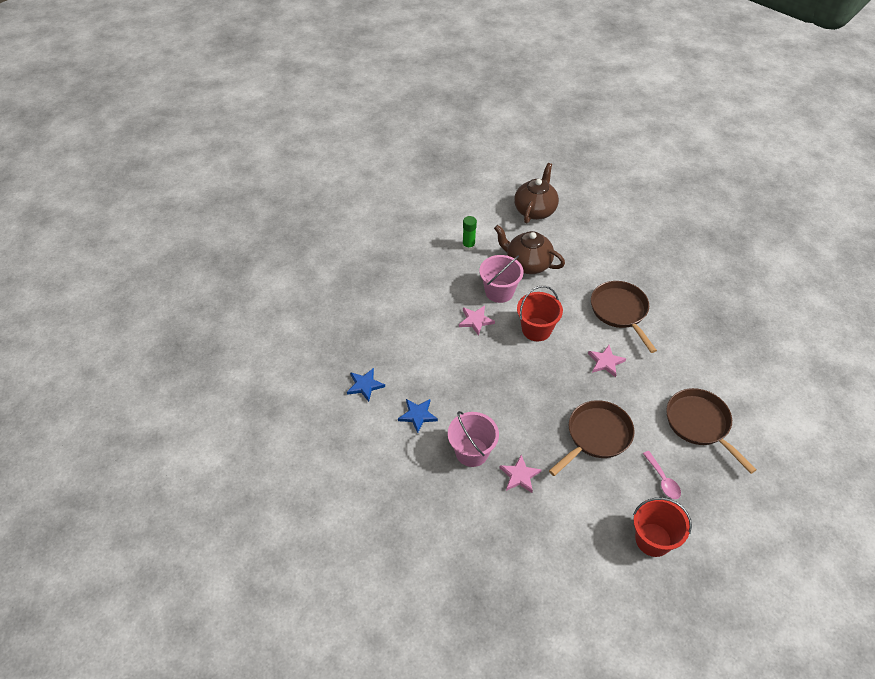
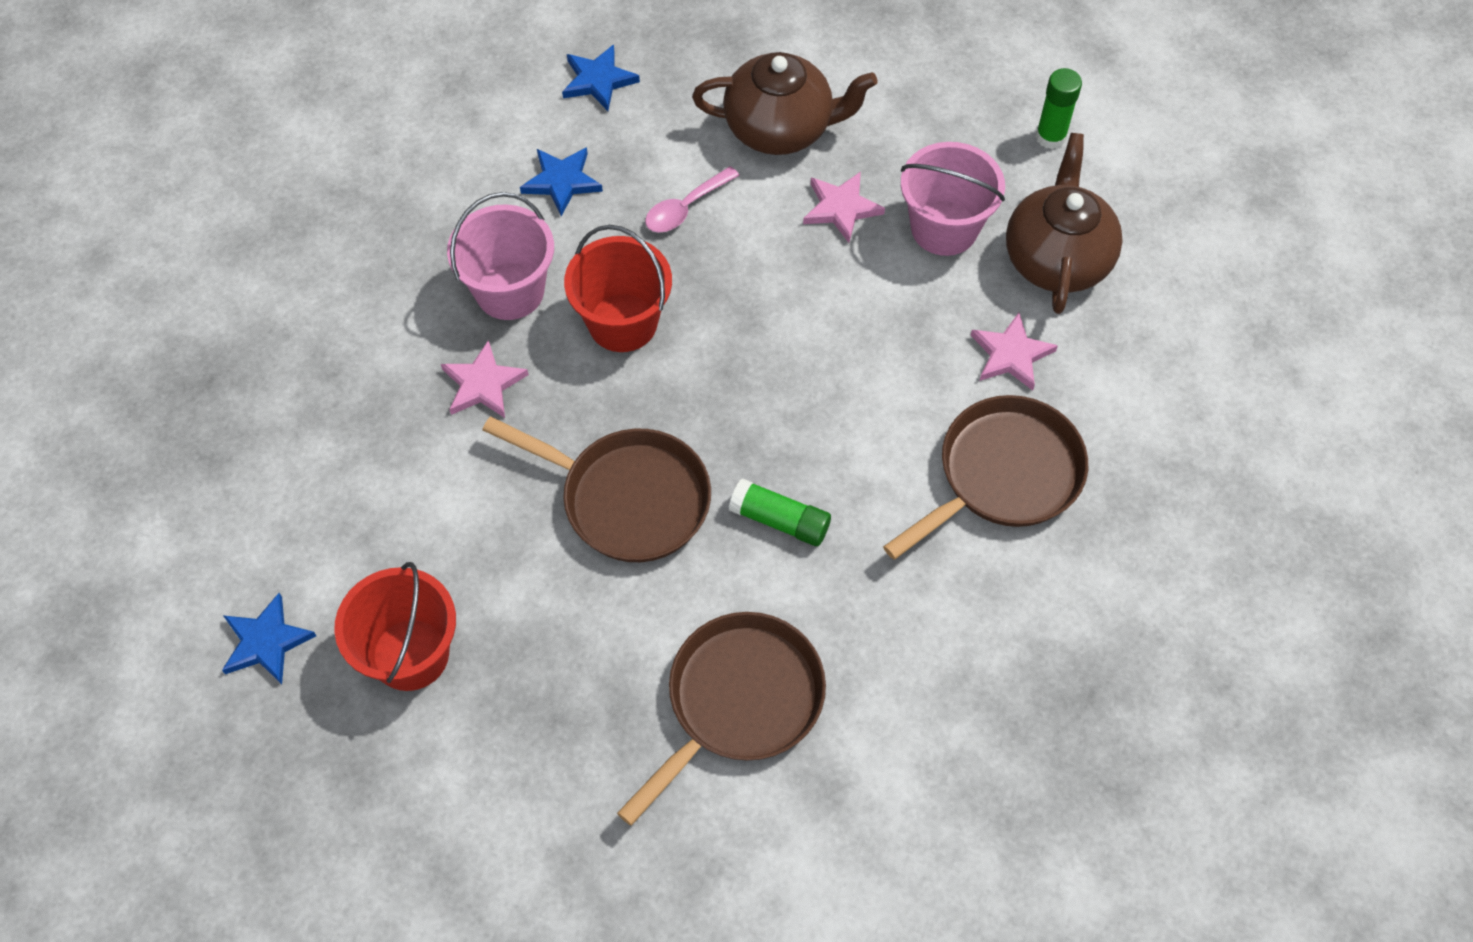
camera: 70 degrees right, 10 degrees up
brown teapot [514,163,559,223] -> brown teapot moved to [692,52,878,155]
red bucket [517,286,563,341] -> red bucket moved to [564,225,672,352]
pink star [588,345,626,377] -> pink star moved to [971,313,1058,391]
pink spoon [643,451,681,499] -> pink spoon moved to [645,166,740,233]
none -> blue star [222,593,316,684]
none -> green glue stick [729,478,831,546]

